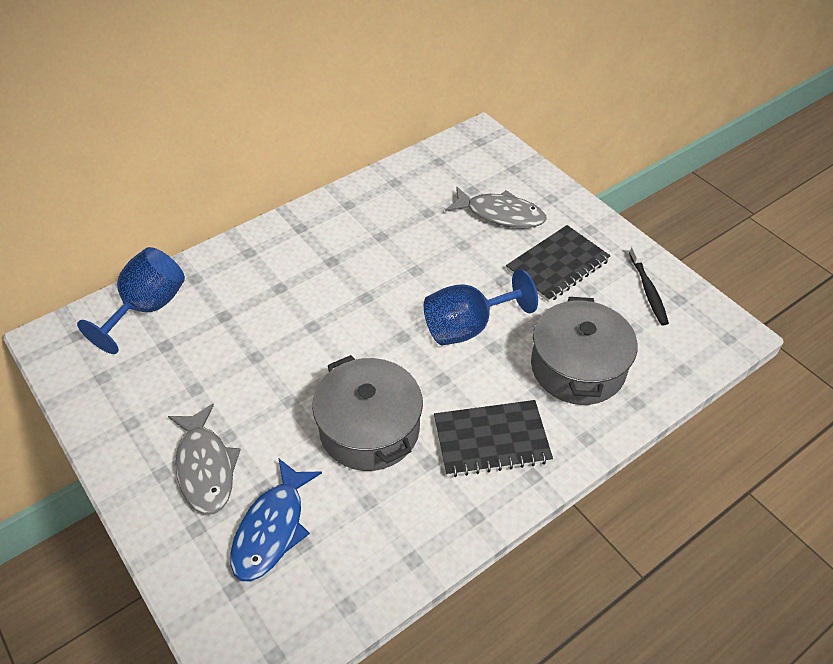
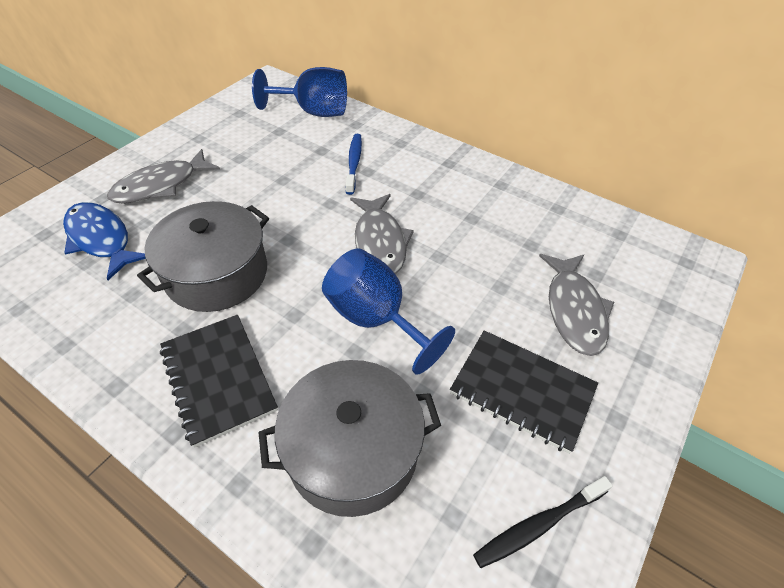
camera: 70 degrees right, 0 degrees up
blue fish [230,458,322,582] -> blue fish turned 45 degrees clockwise [63,202,146,280]
none -> blue toothbrush [346,134,362,195]
none -> grey fish [350,194,414,274]

